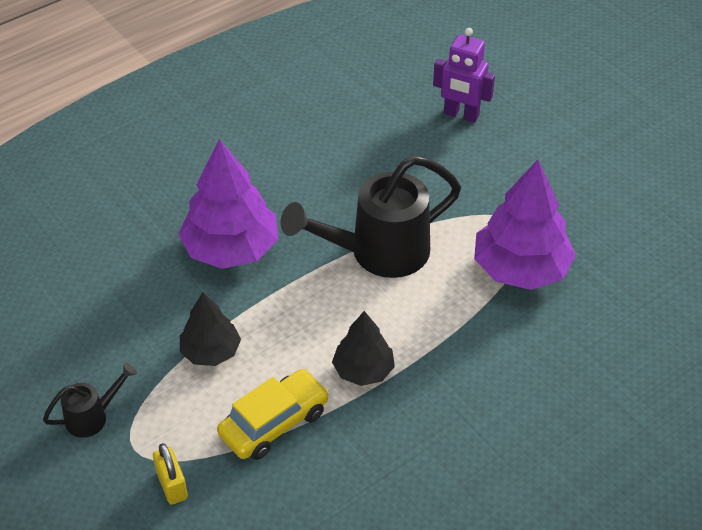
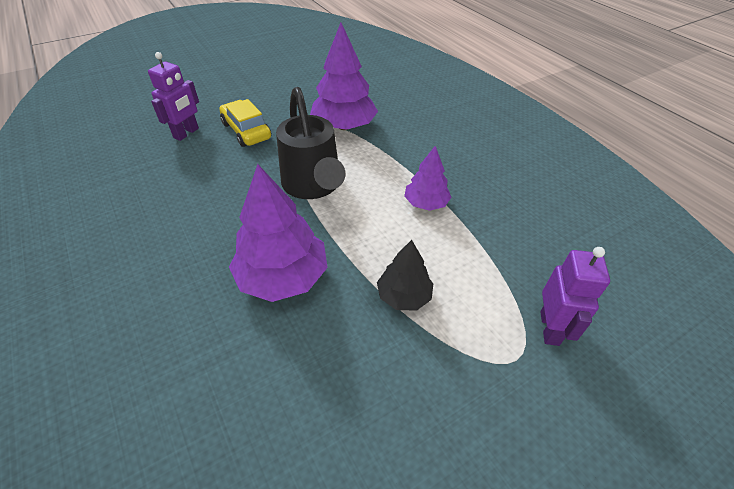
camera: 85 degrees left, 0 degrees up
black watering can [43,363,137,438] -> none
yellow padlock [153,443,188,505] -> purple robot [540,247,610,346]
yellow car [217,369,329,460] -> yellow car moved to [219,99,271,147]
black tree [332,311,395,386] -> purple tree [404,146,452,211]

